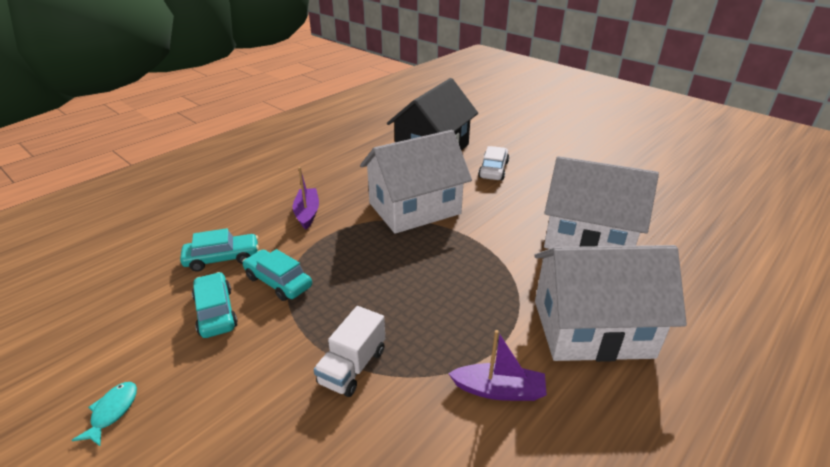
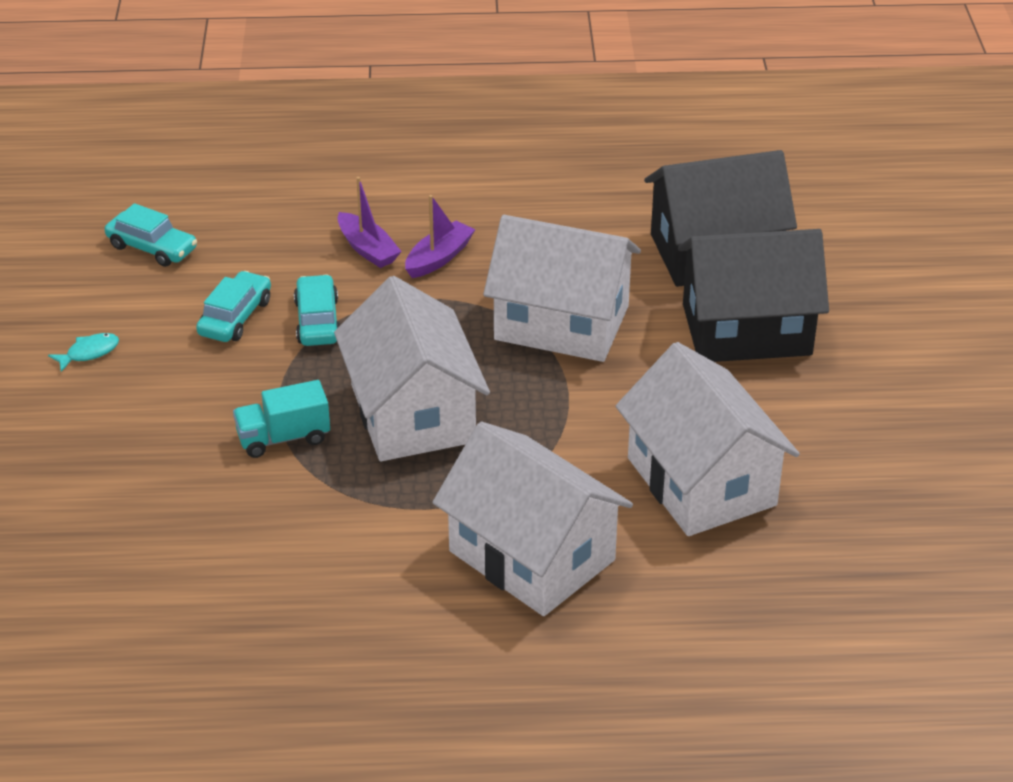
camera: 45 degrees right, 5 degrees up
turquoise car [180,228,259,272] -> turquoise car moved to [105,203,197,267]
white truck [313,306,385,397] -> turquoise truck [233,380,330,458]
purple boat [448,330,547,401] -> purple boat moved to [338,177,402,268]
white car [478,146,509,180] -> black house [678,229,829,362]
none -> white house [334,276,490,461]

